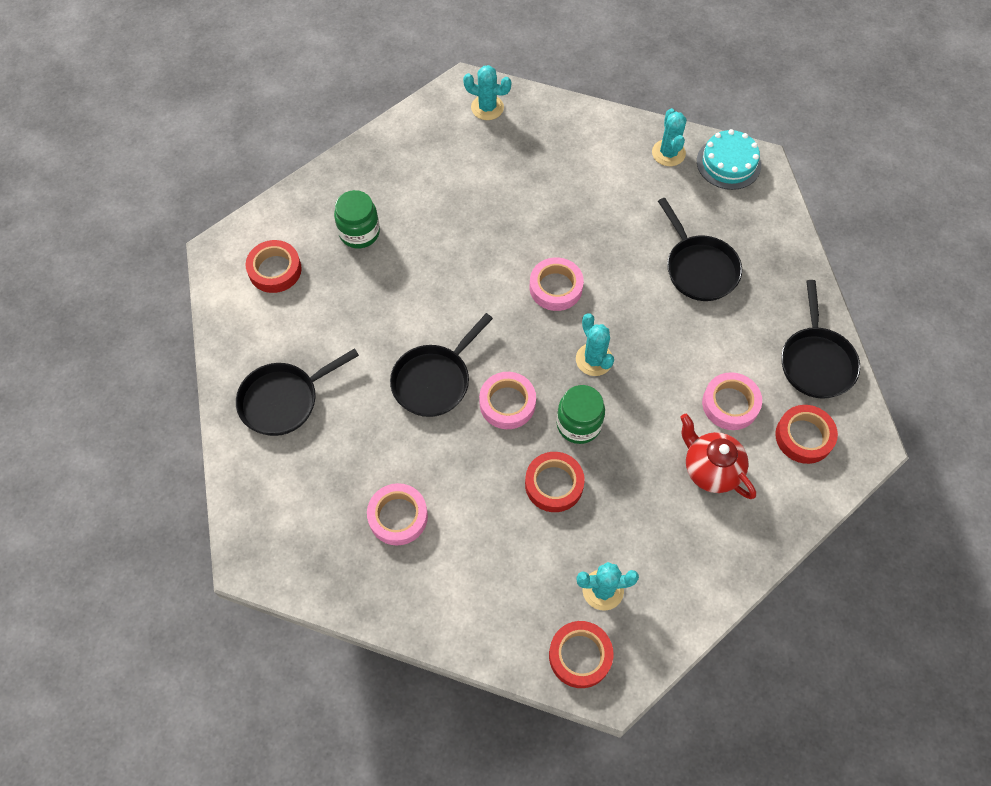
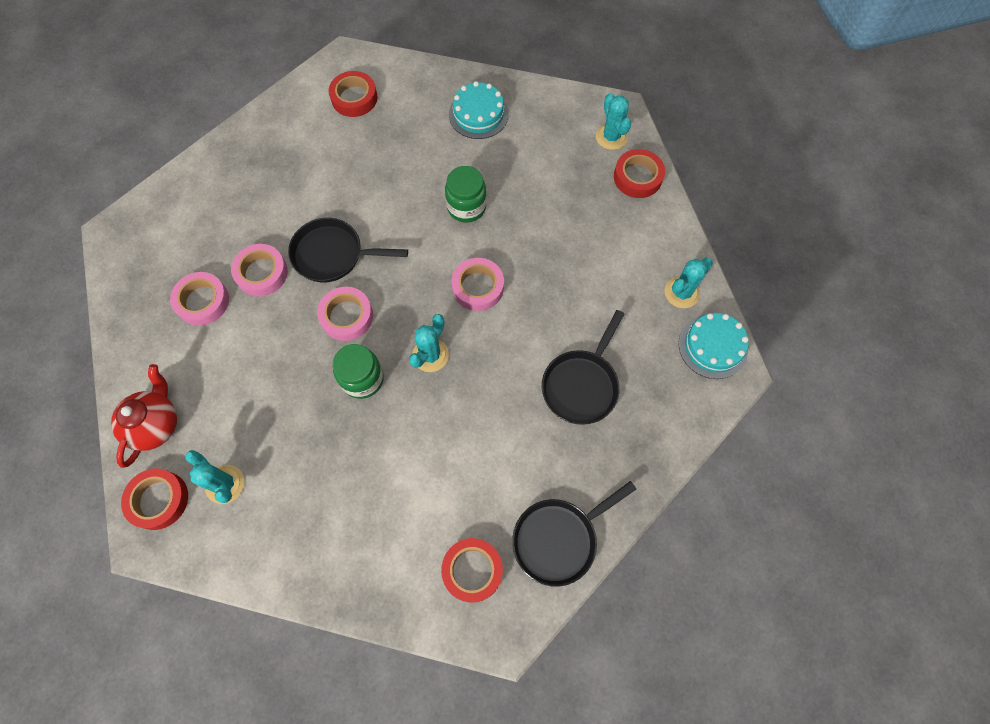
camera: 55 degrees right, 5 degrees up
black pan [236,348,359,436] -> none
green jar [334,190,380,248] -> green jar moved to [445,166,487,223]
red tape [525,452,585,512] -> red tape moved to [614,149,665,198]
red teapot [680,414,756,499] -> red teapot moved to [111,364,177,468]
pink tape [702,372,762,430] -> pink tape moved to [231,244,288,296]
none -> turquoise cake [449,81,509,139]

